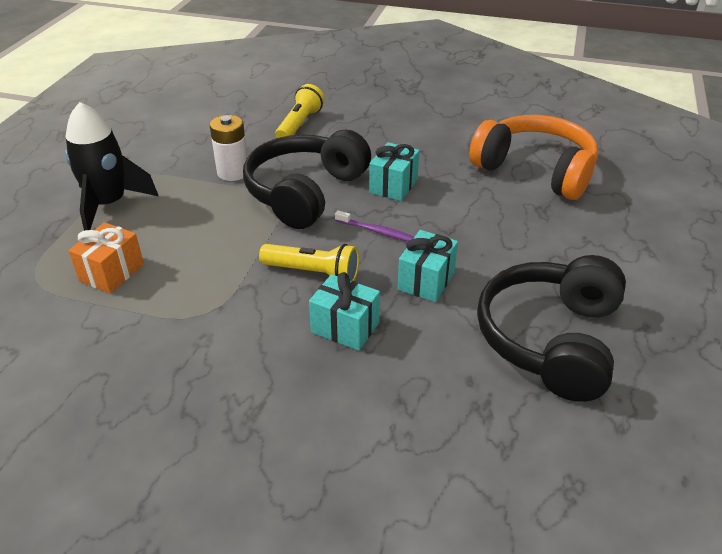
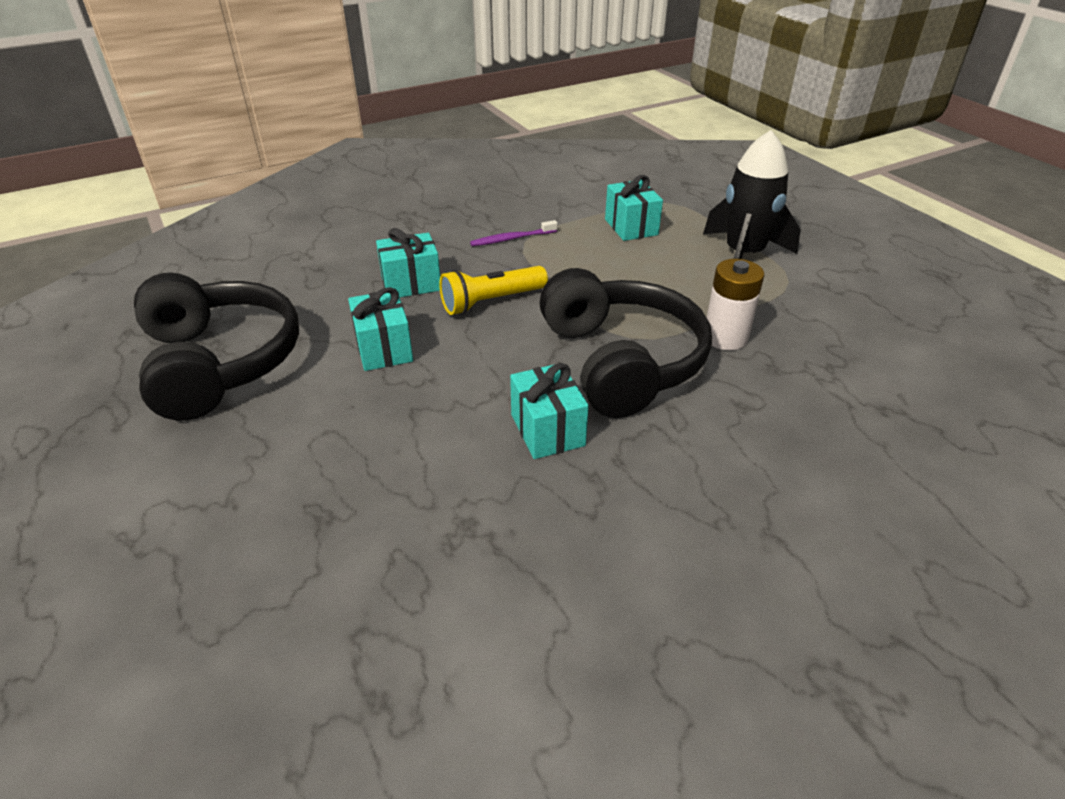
camera: 135 degrees right, 0 degrees up
orange gift [68,222,144,294] -> turquoise gift [605,175,663,241]
yellow flashlight [275,84,324,138] -> none
purple toothbrush [335,210,414,241] -> purple toothbrush moved to [470,220,558,246]
orange headphones [469,115,598,200] -> none

